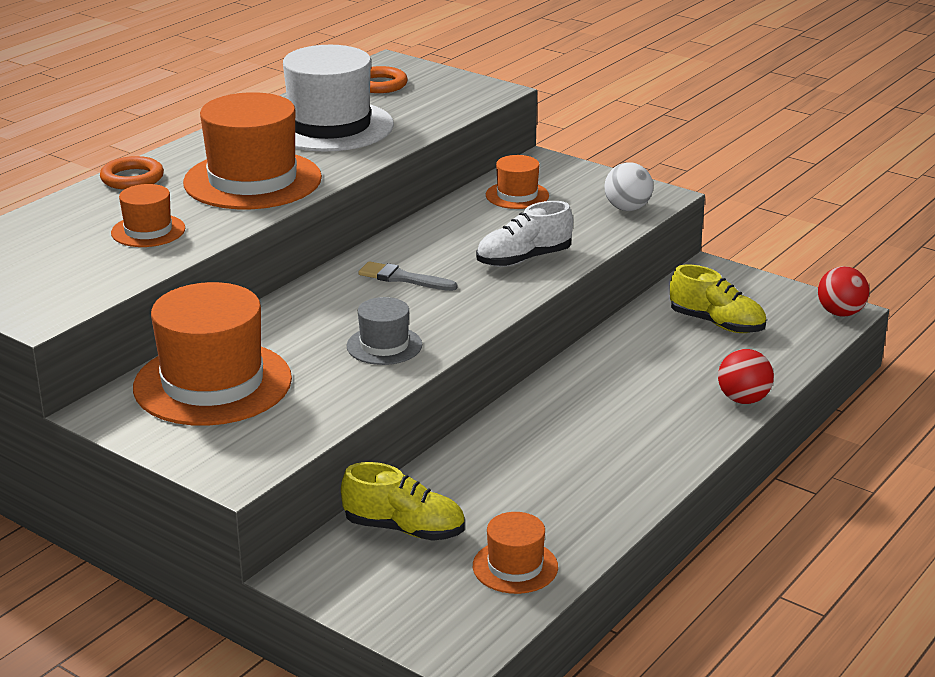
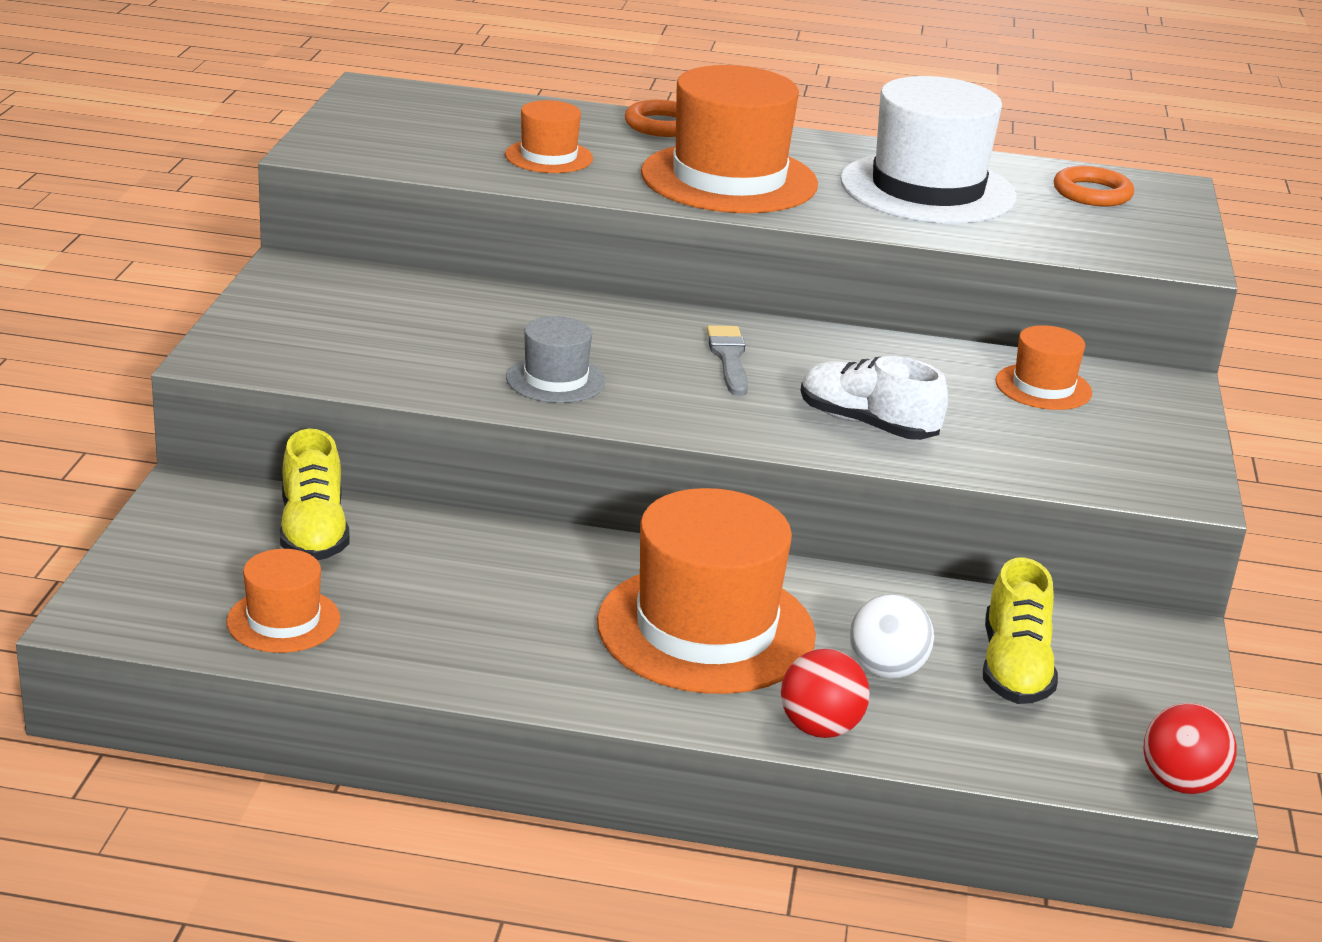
camera: 60 degrees right, 0 degrees up
orange hat [133,282,292,426] -> orange hat moved to [597,488,816,694]
white ball [604,162,653,211] -> white ball moved to [849,594,934,679]

